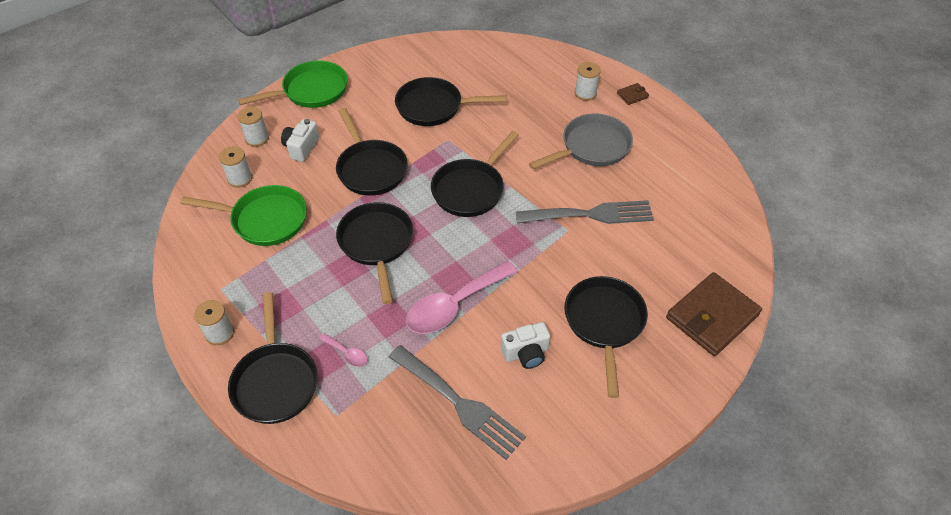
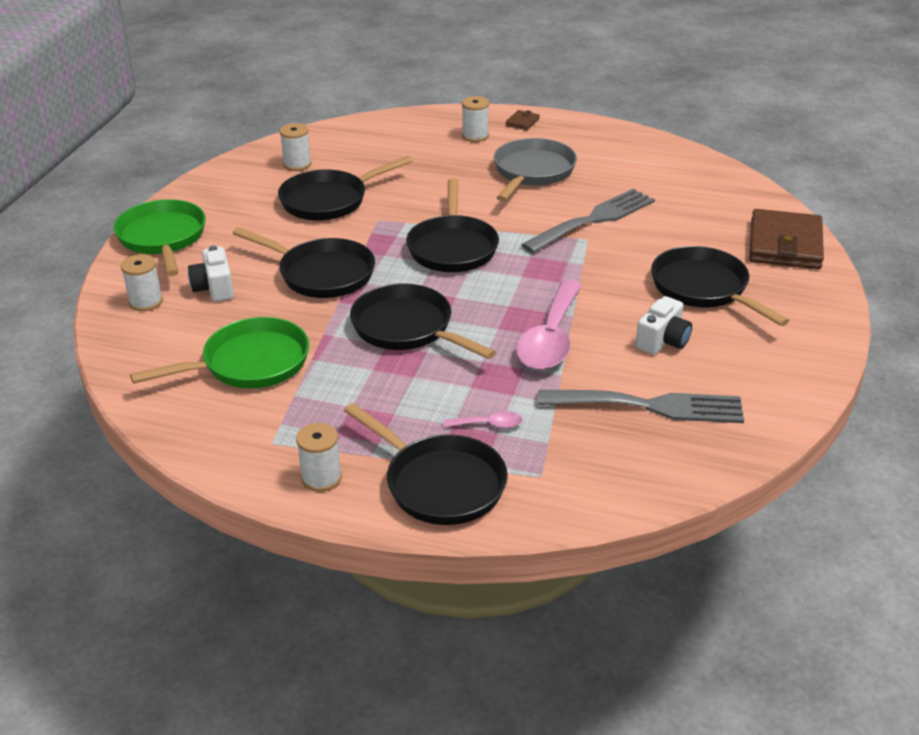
camera: 35 degrees left, 15 degrees down
white spool [219,146,252,188] -> white spool moved to [279,123,312,171]
green pan [238,60,348,108] -> green pan turned 45 degrees counterclockwise [114,199,206,276]

